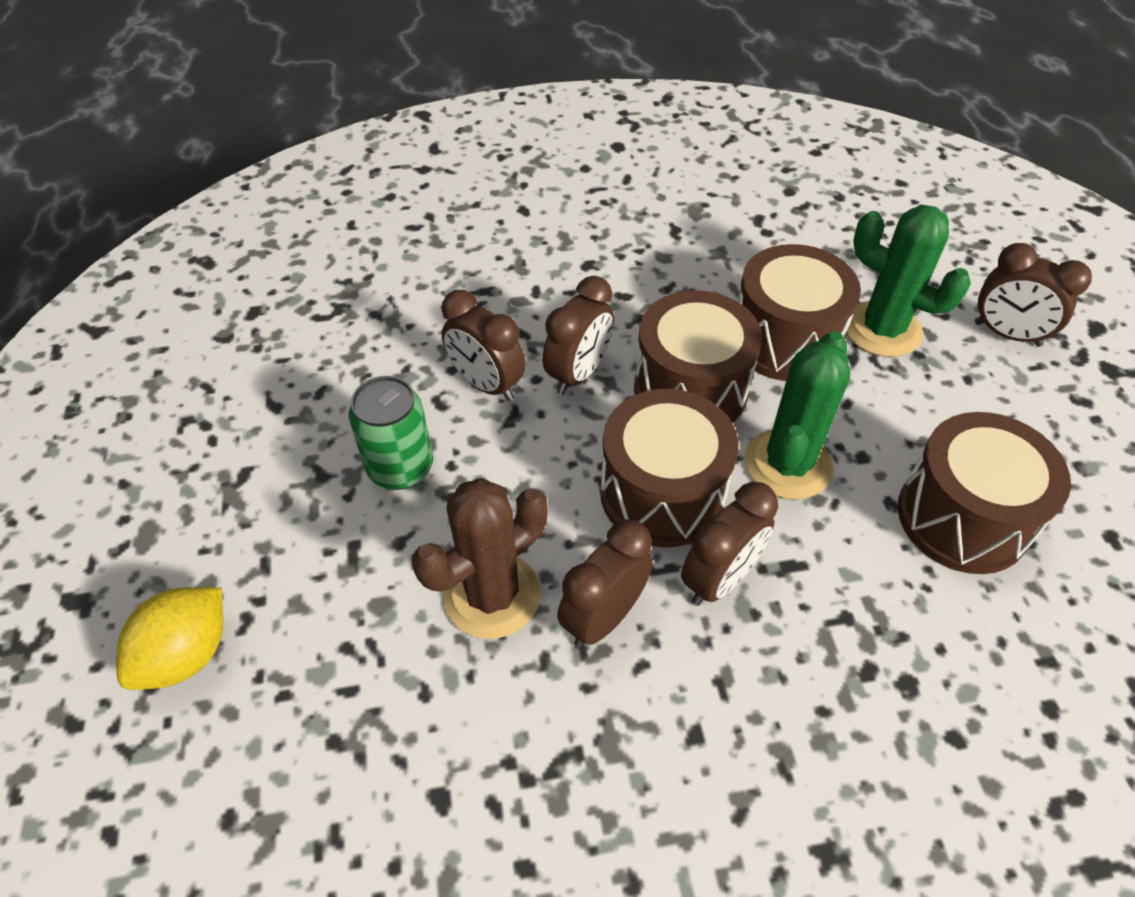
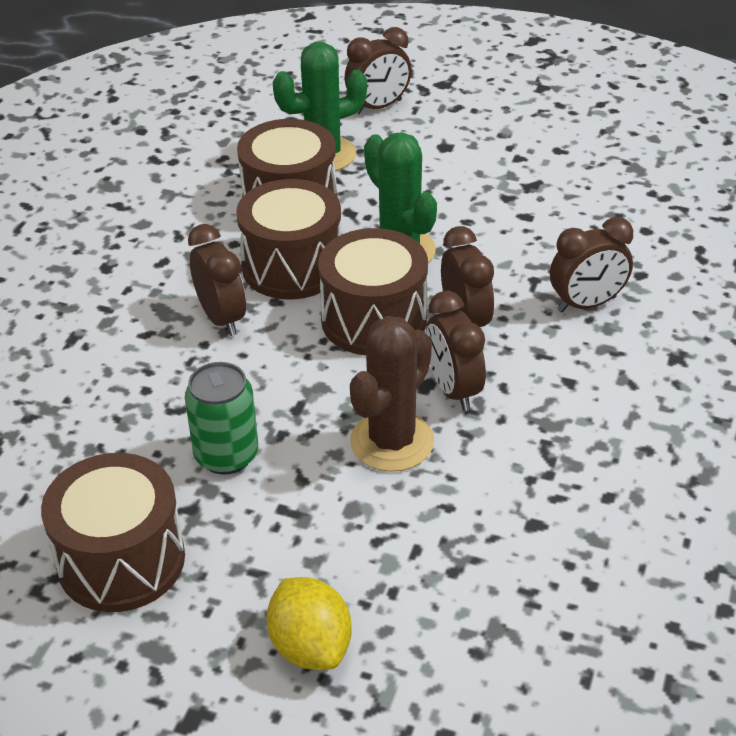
camera: 60 degrees left, 10 degrees down
brown cactus [412,478,548,639] -> brown cactus turned 45 degrees clockwise [350,316,434,472]
brown clock [441,290,526,401] -> brown clock moved to [550,217,633,312]
brown drum [898,412,1071,574] -> brown drum moved to [41,453,185,612]

